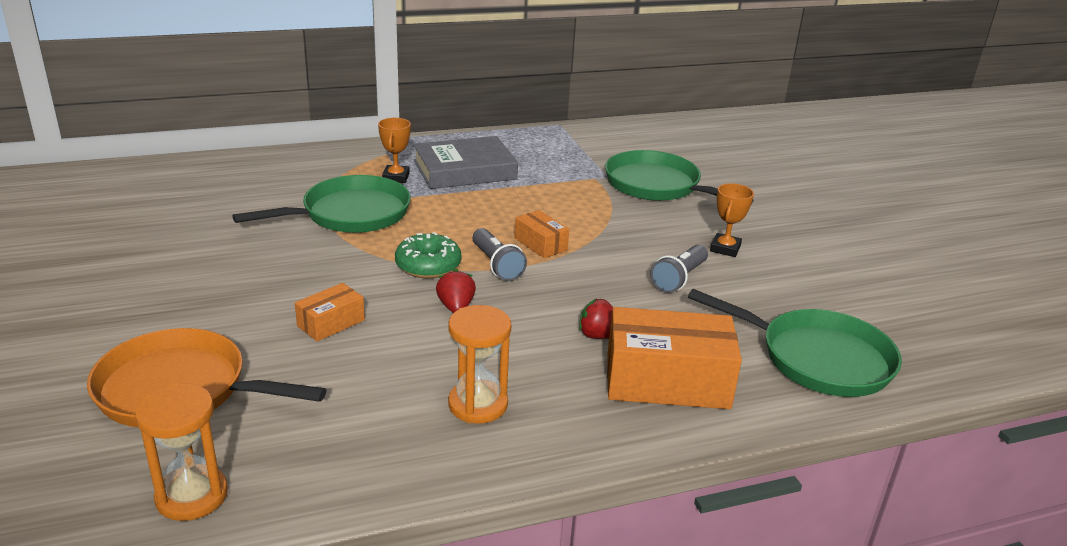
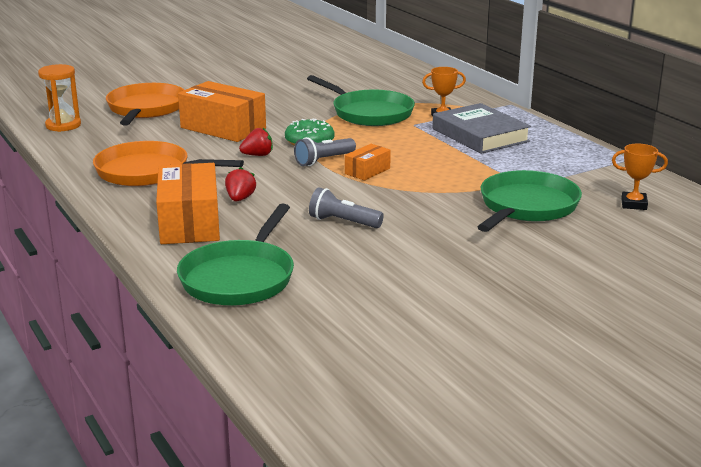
camera: 80 degrees right, 5 degrees down
orange box [295,283,365,342] -> orange box [178,81,266,142], size x1.98
orange hourglass [448,305,511,424] -> orange pan [93,141,244,186]
orange trophy [710,183,754,257] -> orange trophy moved to [612,144,668,210]

